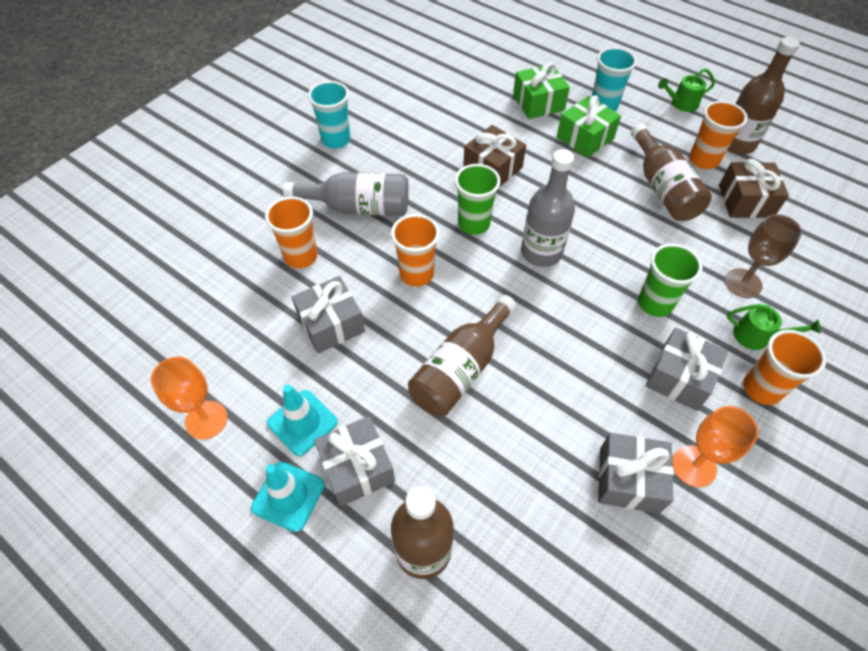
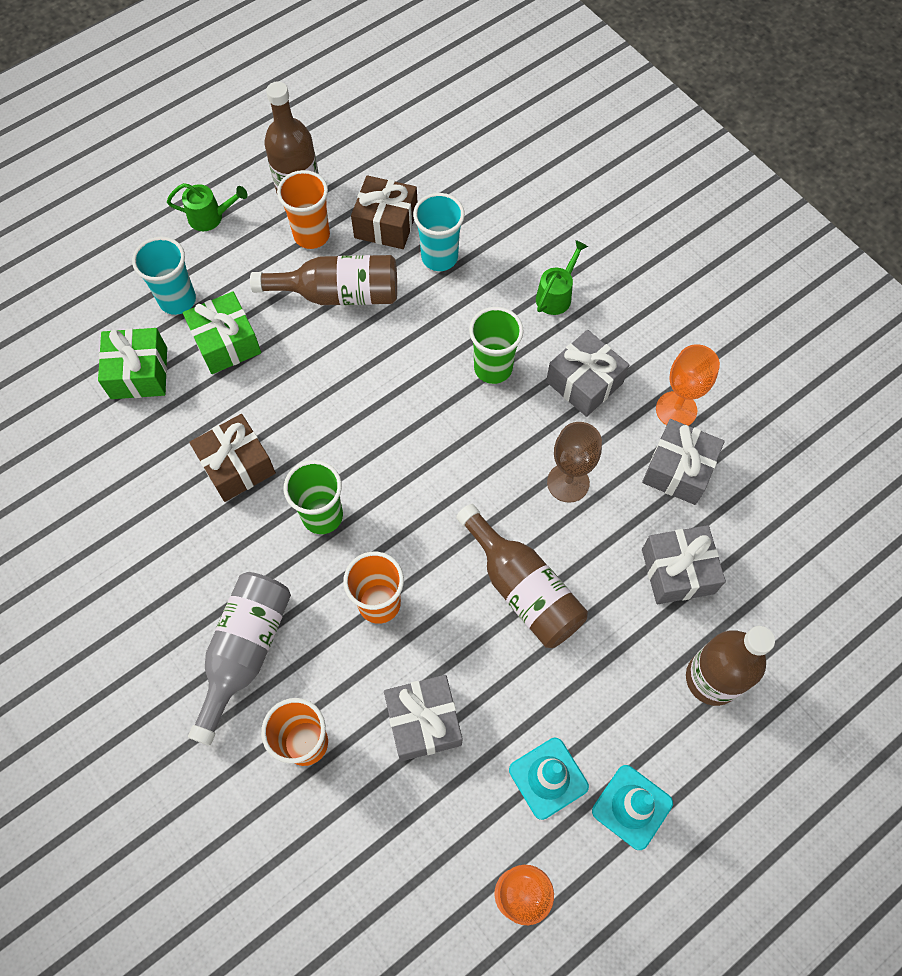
camera: 75 degrees left, 10 degrees up
turquoise cup [308,81,350,149] -> turquoise cup moved to [413,193,465,271]
grey gift [314,416,395,506] -> grey gift moved to [642,525,726,604]
grey bottle [521,149,575,267] -> none
green watering can [658,68,715,112] -> green watering can turned 90 degrees counterclockwise [167,183,248,231]
brown goblet [725,214,802,298] -> brown goblet moved to [547,422,602,503]
orange cup [743,330,826,405] -> none

